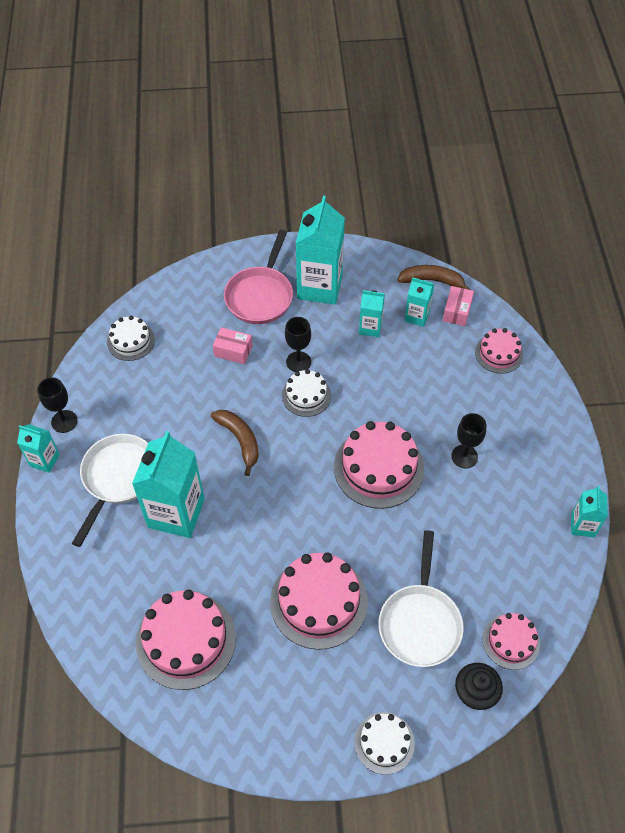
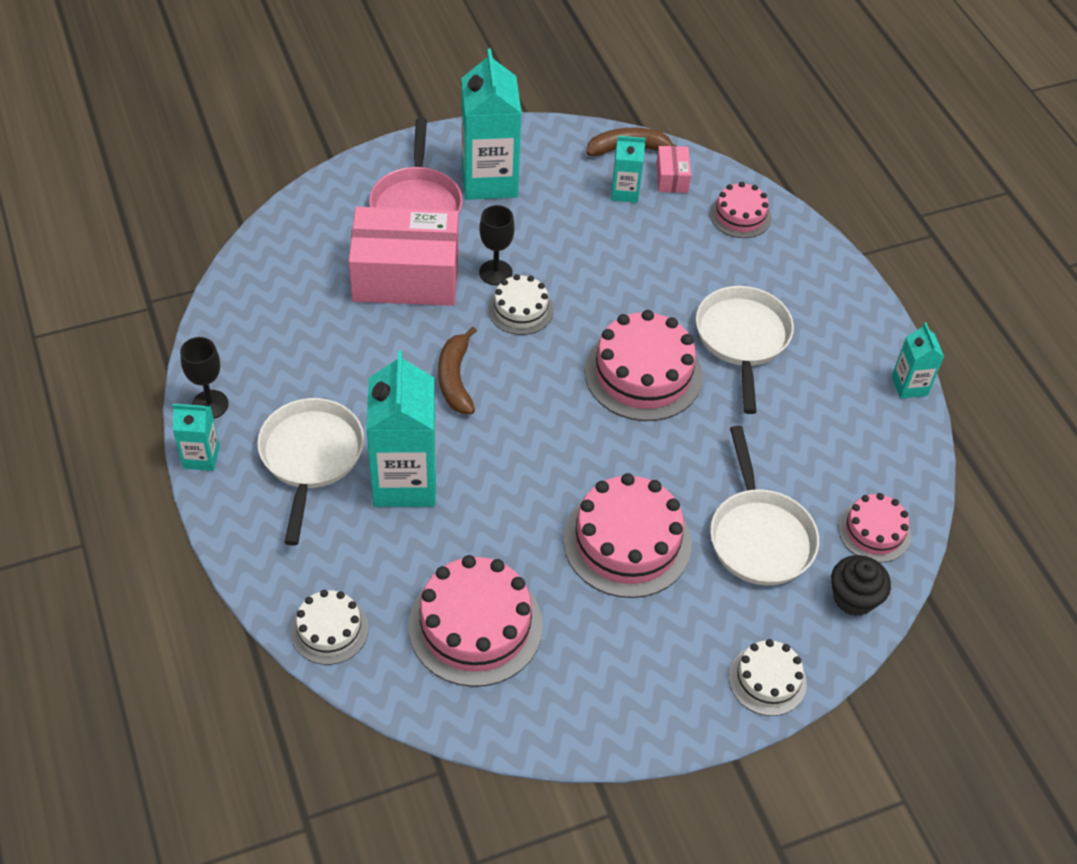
camera: 20 degrees left, 5 degrees down
white cake [107,315,155,361] -> white cake moved to [291,590,369,665]
brown banana [211,410,259,476] -> brown banana turned 135 degrees counterclockwise [438,327,477,414]
pink box [213,327,253,364] -> pink box [349,207,459,306], size x2.31
turquoise carton [359,290,385,337] -> none
black goblet [451,413,486,468] -> white pan [696,286,794,414]

